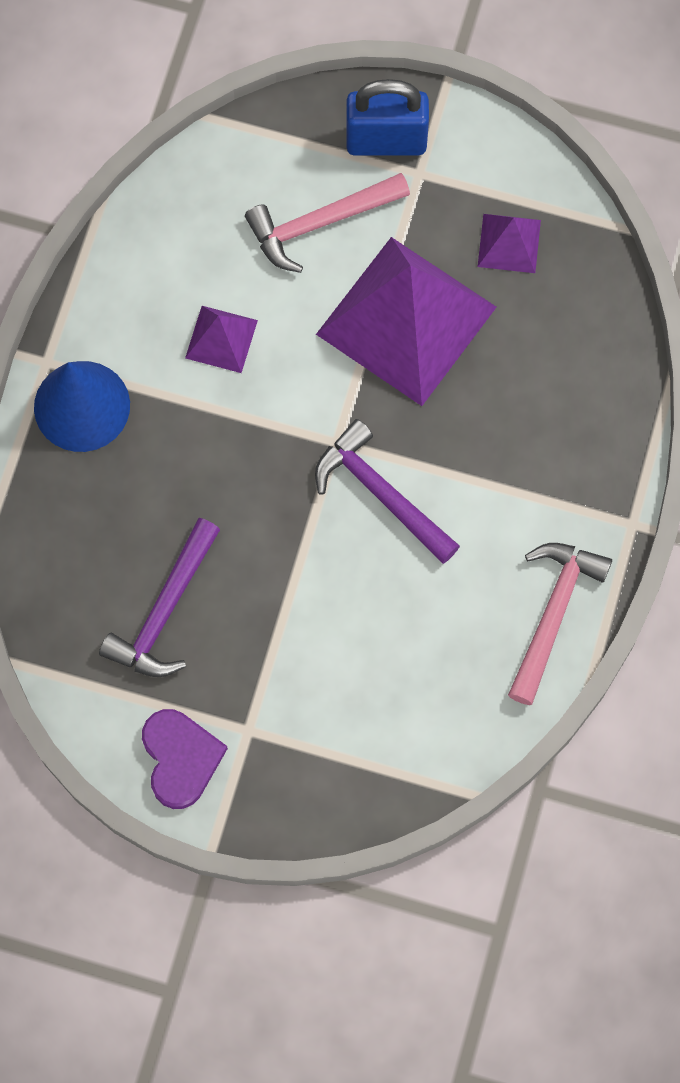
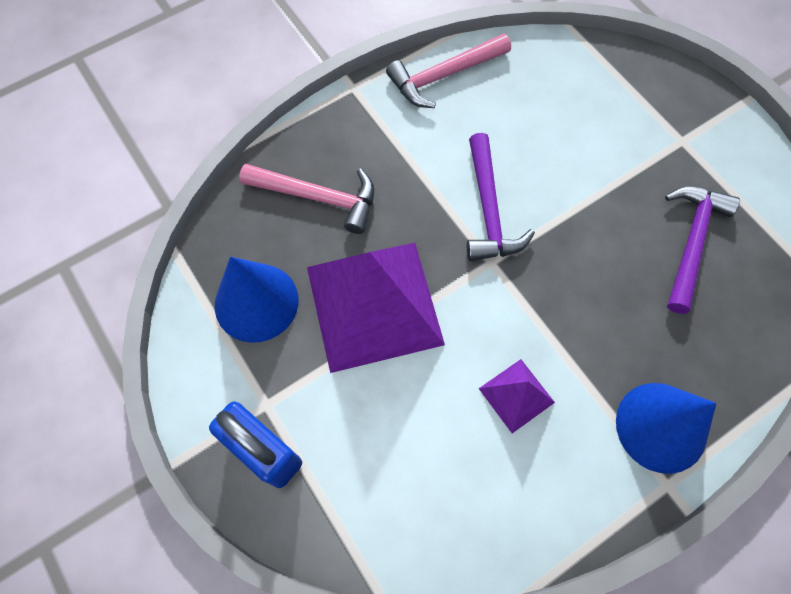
camera: 140 degrees left, 5 degrees down
purple hammer [99,518,220,677] -> purple hammer turned 45 degrees counterclockwise [665,187,740,314]
purple heart [142,709,228,809] -> none
pink hammer [245,173,410,273] -> pink hammer moved to [239,164,374,234]
purple pyramid [478,214,541,273] -> blue cone [215,257,299,343]

